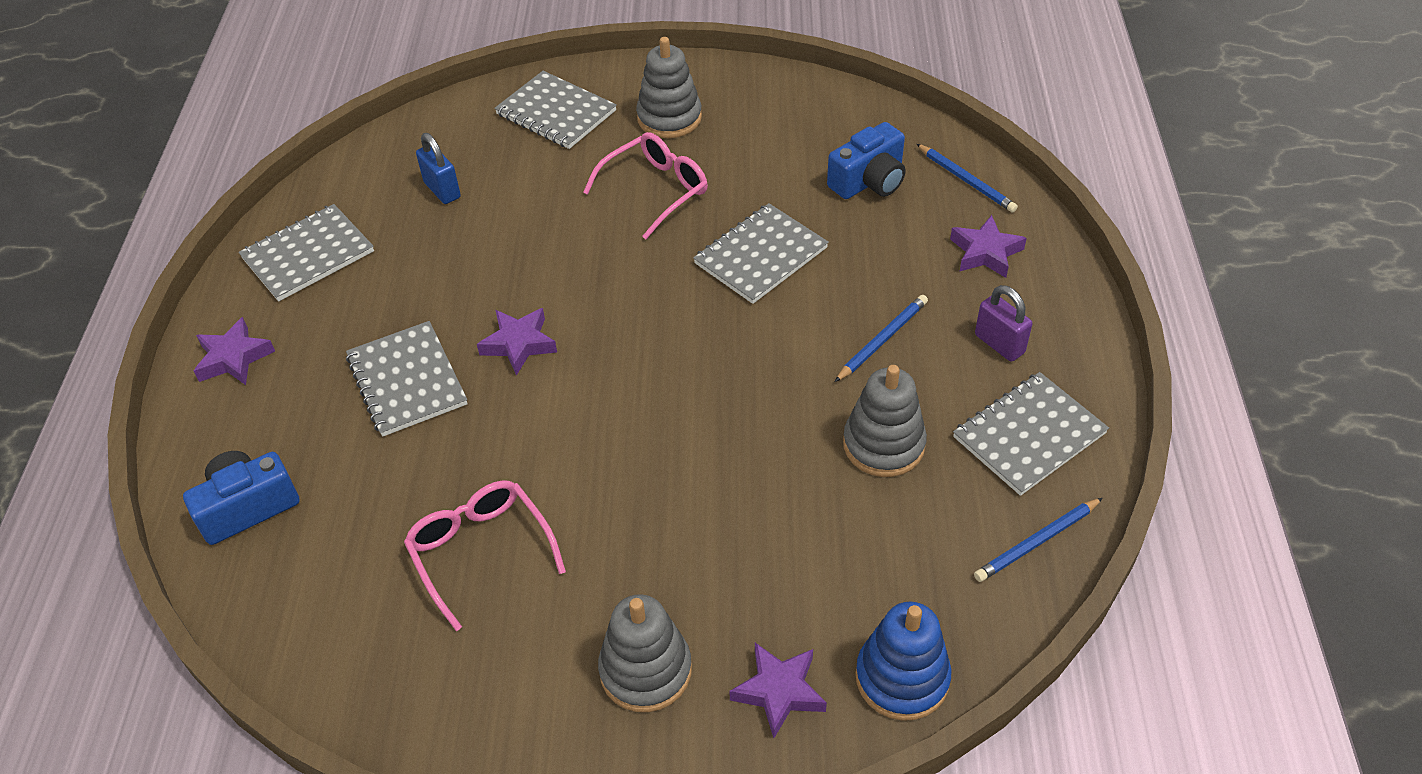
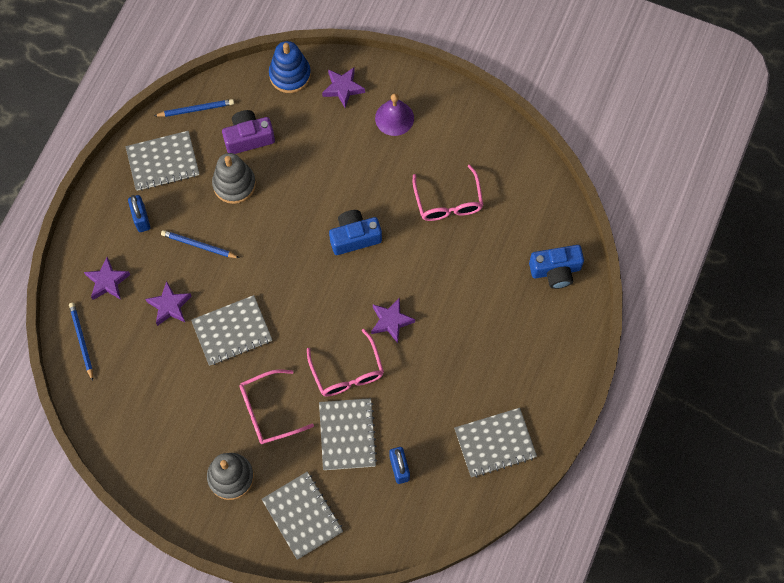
camera: 160 degrees left, 20 degrees up
purple star [194,317,275,385] -> purple star moved to [145,281,192,326]
grey notebook [346,321,468,437] -> grey notebook moved to [319,398,378,470]
grey stacking toy [598,594,692,712] -> purple bell [375,93,414,136]
blue camera [827,122,906,199] -> blue camera moved to [329,210,382,255]
blue pencil [835,295,928,382] -> blue pencil turned 45 degrees clockwise [161,230,239,258]
purple padlock [975,285,1032,362] -> blue padlock [128,195,150,232]
none -> purple camera [222,110,275,154]
none -> pink glasses [307,329,384,397]

